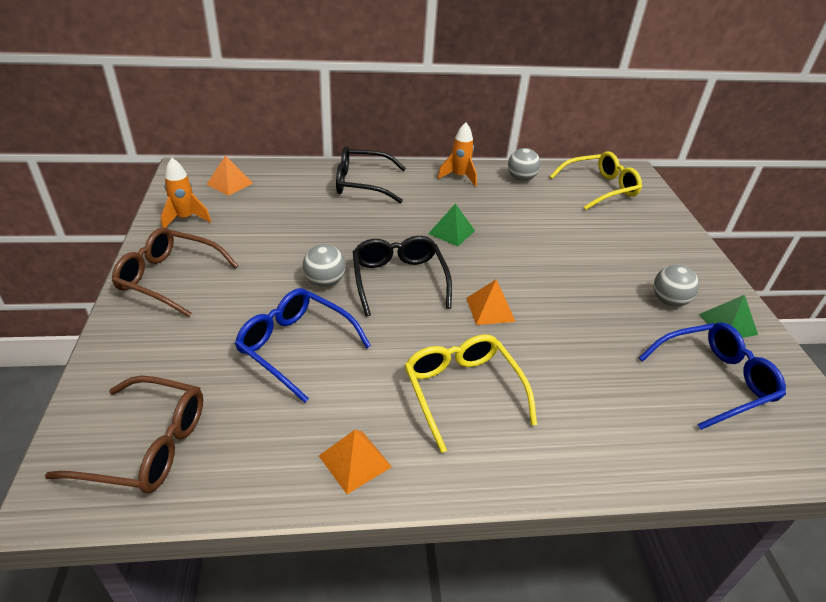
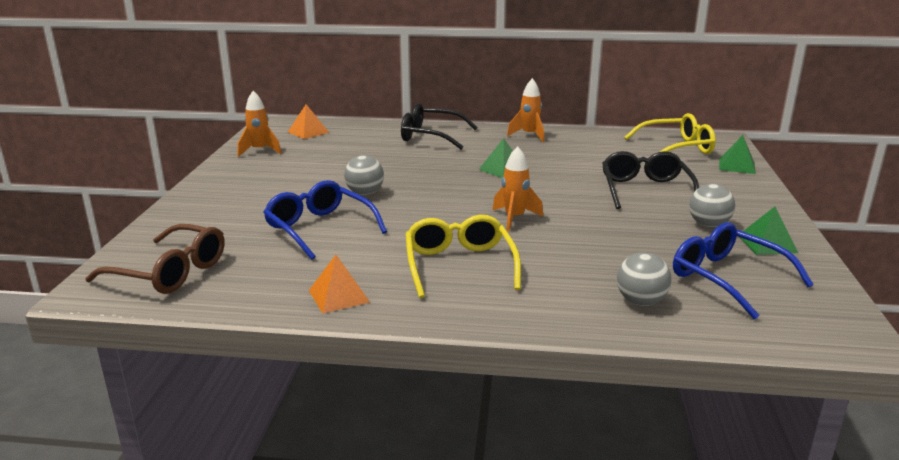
camera: 15 degrees right, 15 degrees down
brown glasses [112,228,238,317] -> none
black glasses [353,236,452,316] -> black glasses moved to [602,151,699,209]
orange pyramid [466,279,516,325] -> orange rocket [493,146,543,231]
grey ball [508,148,541,181] -> grey ball moved to [617,253,671,306]
blue glasses [639,323,786,430] -> blue glasses turned 120 degrees counterclockwise [673,222,814,319]
none -> green pyramid [719,135,756,174]

